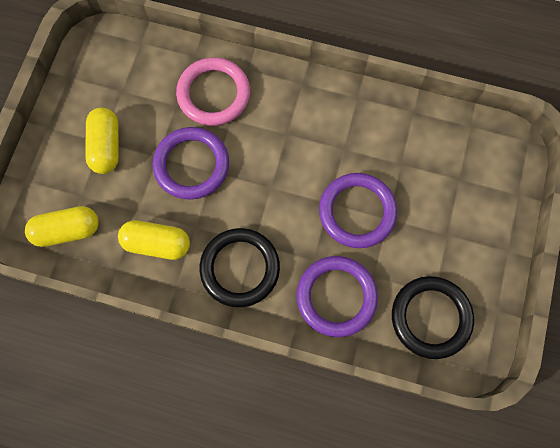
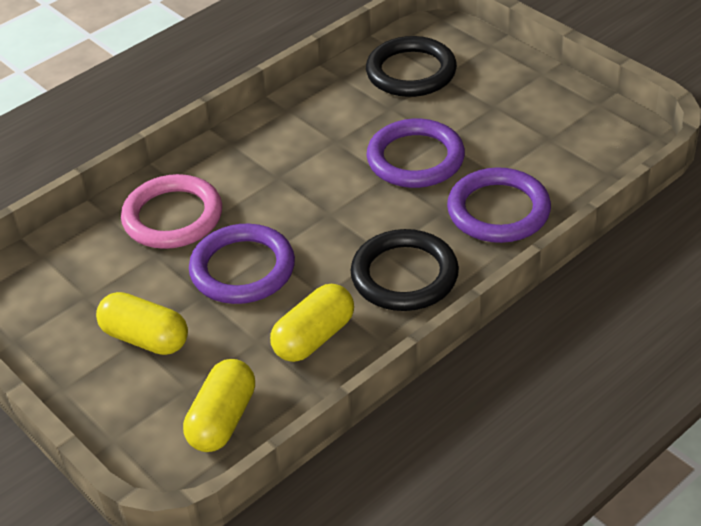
camera: 55 degrees left, 30 degrees down
black ring [392,276,474,359] -> black ring moved to [366,36,457,97]

